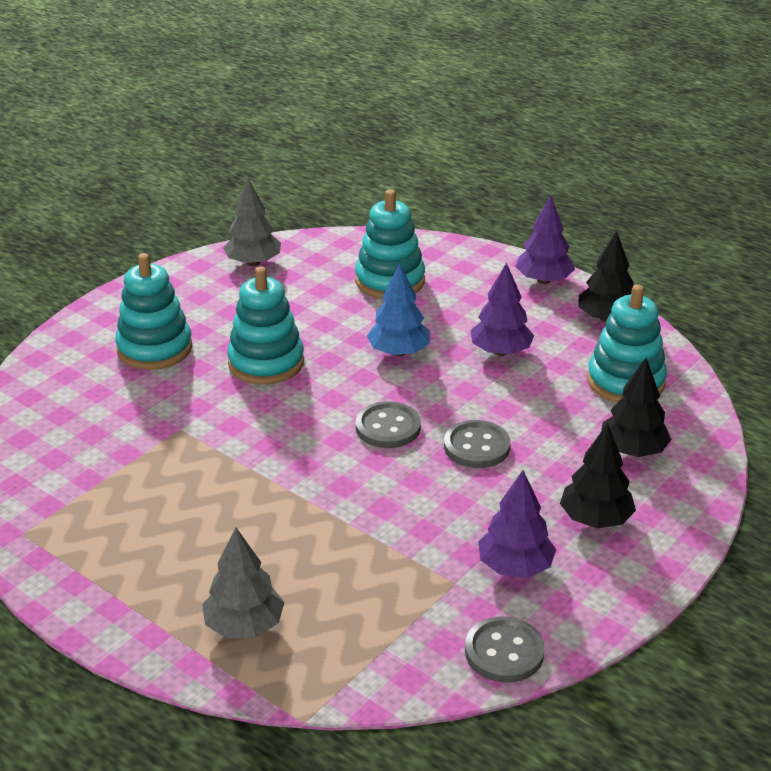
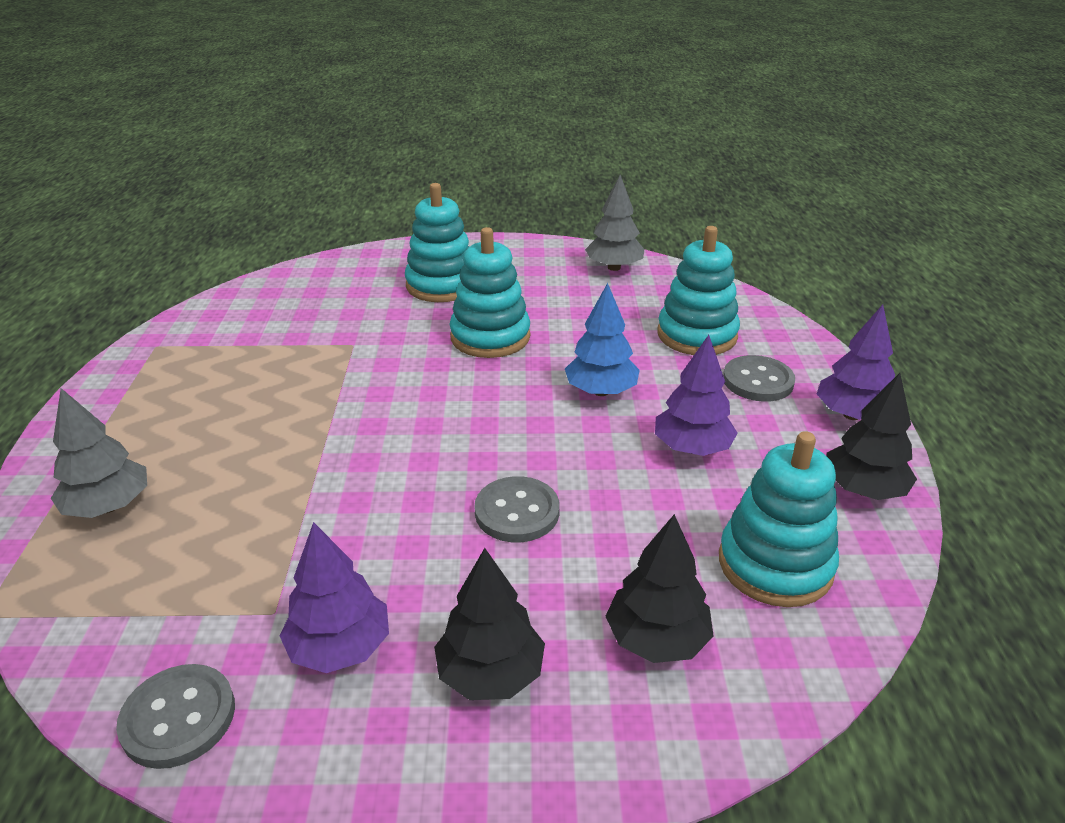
camera: 50 degrees right, 0 degrees up
grey button [356,401,421,448] -> grey button moved to [723,355,795,402]

